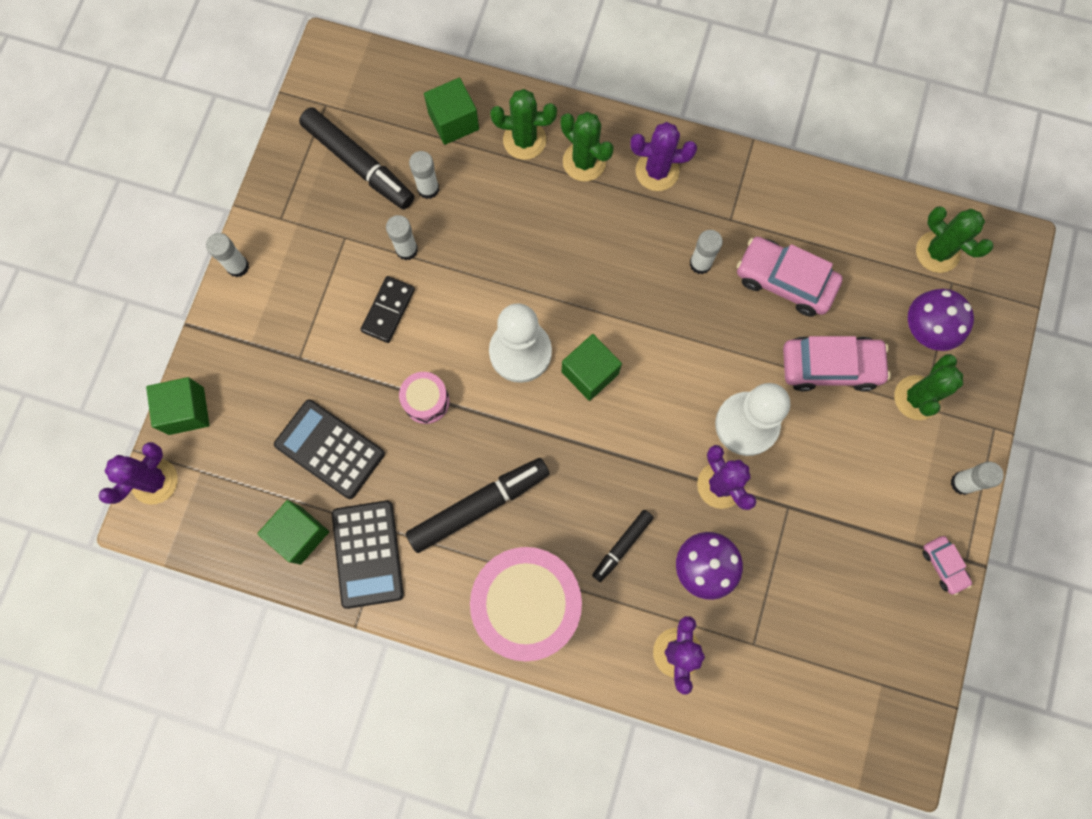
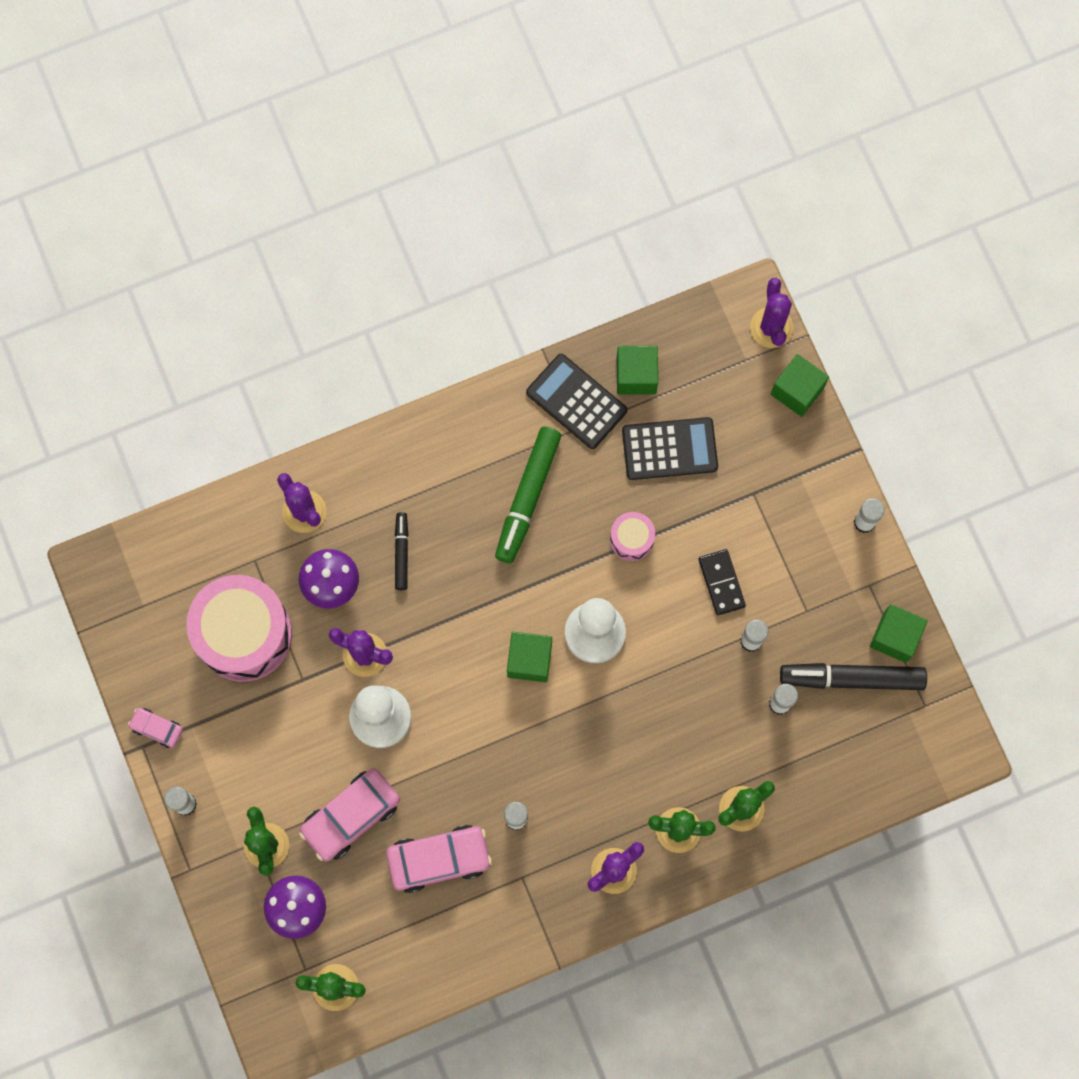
camera: 140 degrees right, 0 degrees up
black marker [406,458,550,553] -> green marker [495,427,561,563]
green cube [424,78,479,145] -> green cube moved to [870,604,928,663]
pink drum [470,547,582,661] -> pink drum moved to [187,575,292,682]

